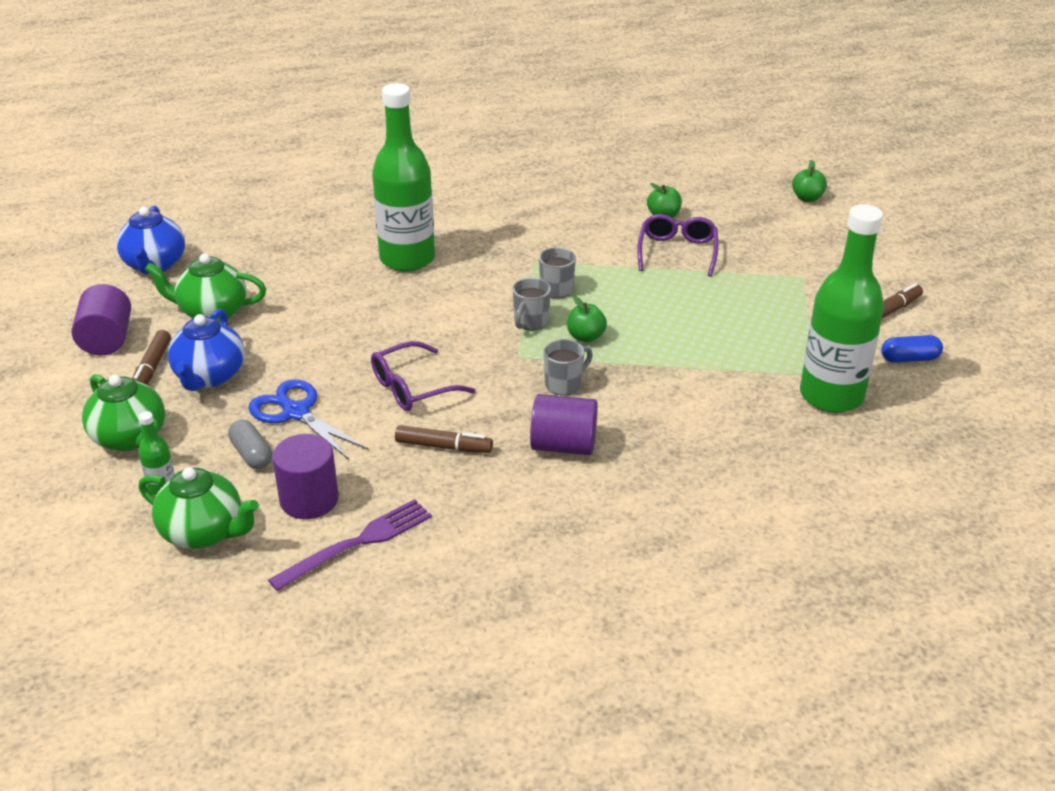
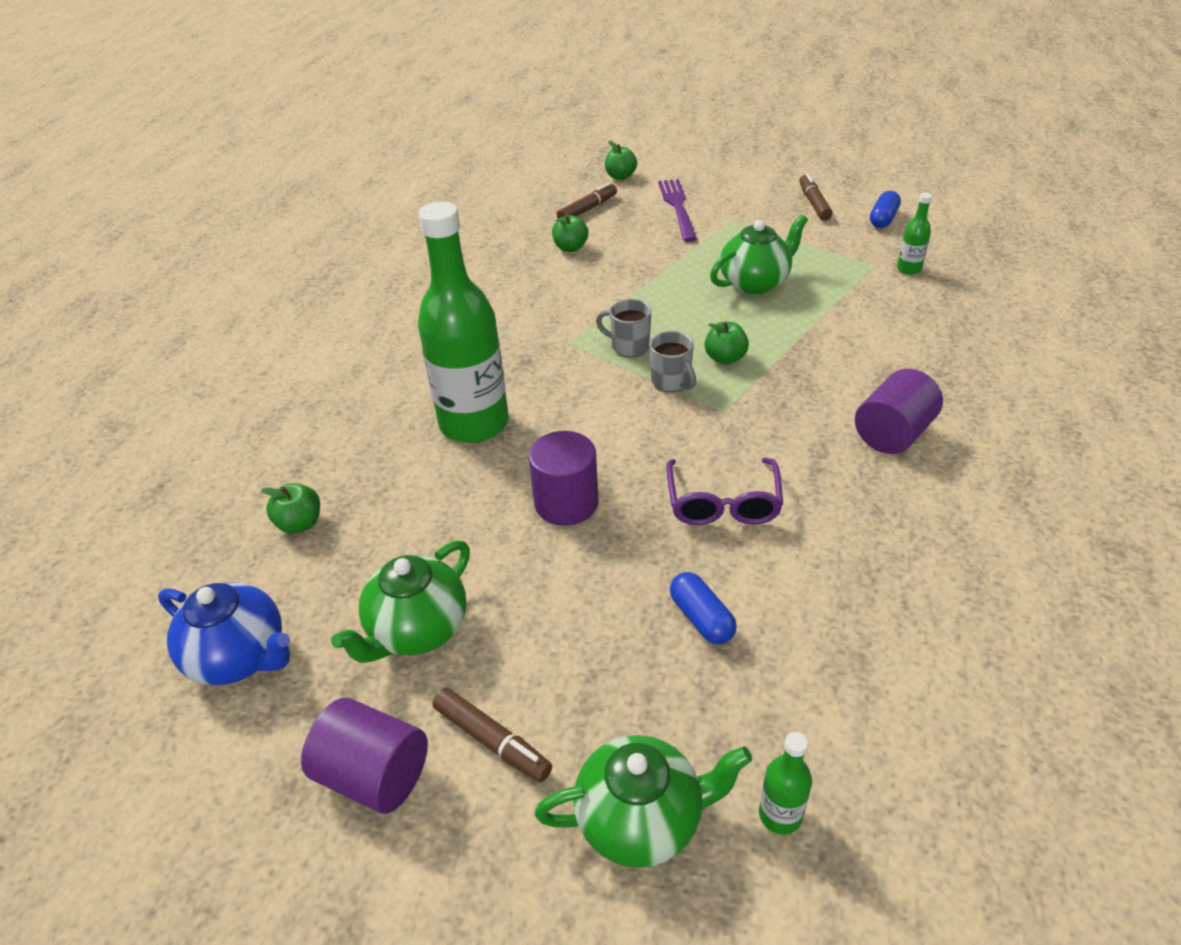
camera: 55 degrees left, 5 degrees up
green teapot [139,467,259,549] -> green teapot moved to [710,214,808,294]
blue teapot [168,309,245,391] -> none
grey capsule [228,420,272,469] -> none
blue scissors [248,379,369,460] -> blue capsule [670,572,737,644]
purple fork [268,499,432,591] -> purple fork moved to [658,179,697,242]
purple cylinder [272,434,339,519] -> purple cylinder moved to [529,431,598,526]
brown marker [395,425,493,453] -> brown marker moved to [557,182,617,219]
grey mug [544,339,593,395] -> none
purple glasses [637,214,718,277] -> none
green bottle [800,204,884,413] -> green bottle [897,193,932,275], size x0.41
none -> green apple [261,483,320,534]

